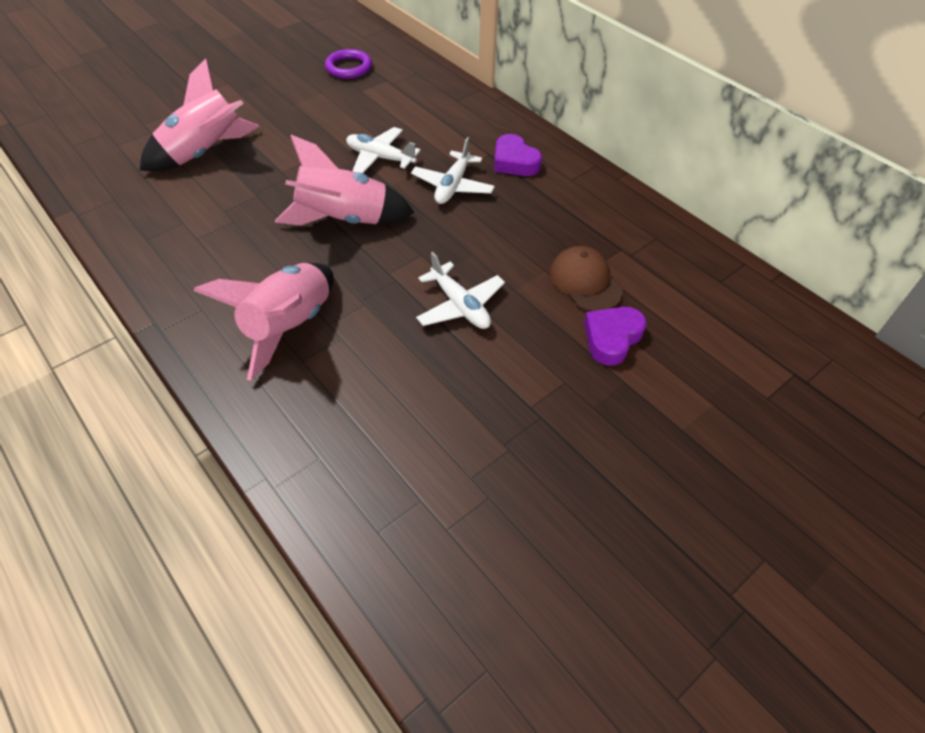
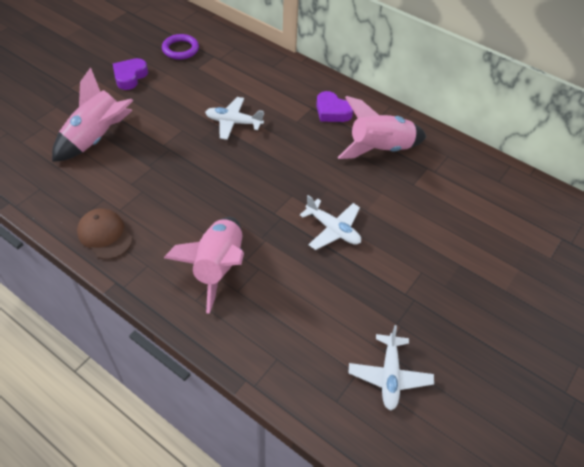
camera: 15 degrees left, 0 degrees up
pink rocket [275,135,414,226] -> pink rocket moved to [337,96,426,159]
white plane [411,137,495,204] -> white plane moved to [348,325,434,411]
brown cap [549,246,622,311] -> brown cap moved to [77,208,133,259]
purple heart [584,307,647,366] -> purple heart moved to [113,58,148,90]

